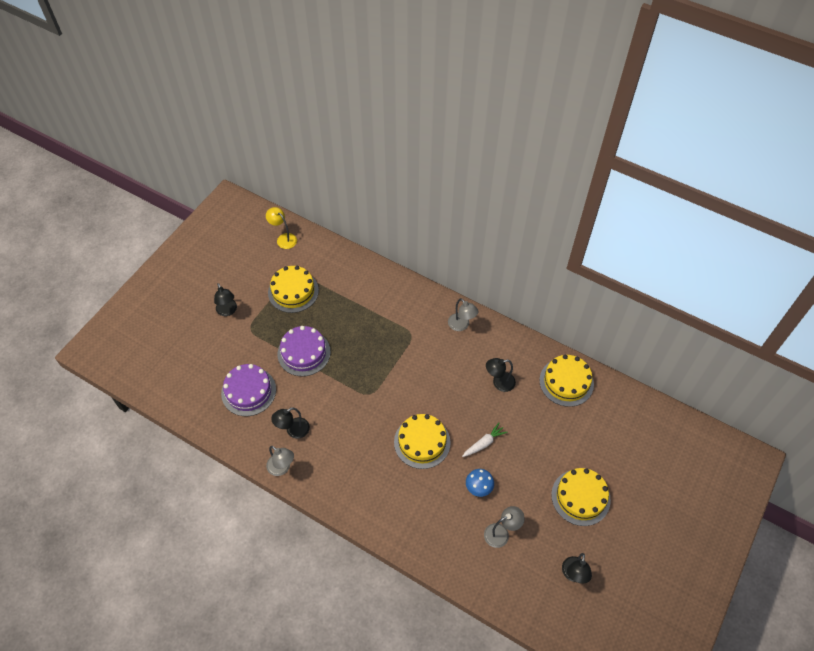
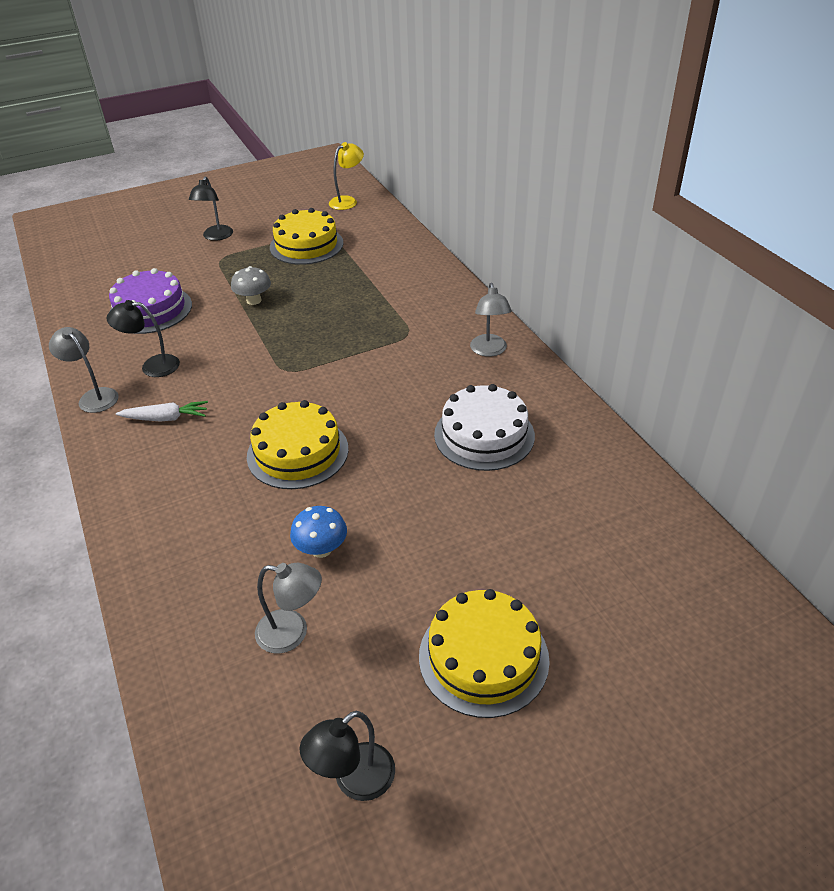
camera: 35 degrees right, 15 degrees down
yellow lamp [266,207,297,249] -> yellow lamp turned 60 degrees clockwise [329,142,364,210]
grey lamp [266,446,294,476] -> grey lamp turned 150 degrees clockwise [49,327,119,413]
purple cake [277,326,331,376] -> grey mushroom [231,266,271,305]
white carrot [462,423,508,457] -> white carrot moved to [116,401,208,421]
black lamp [486,358,516,392] -> white cake [434,384,535,471]
yellow cake [539,355,594,407] -> none

